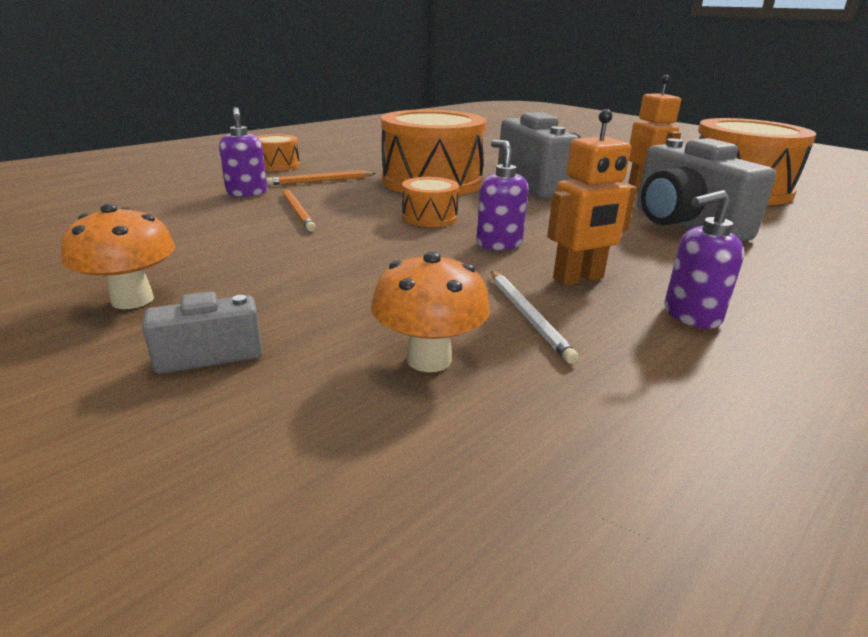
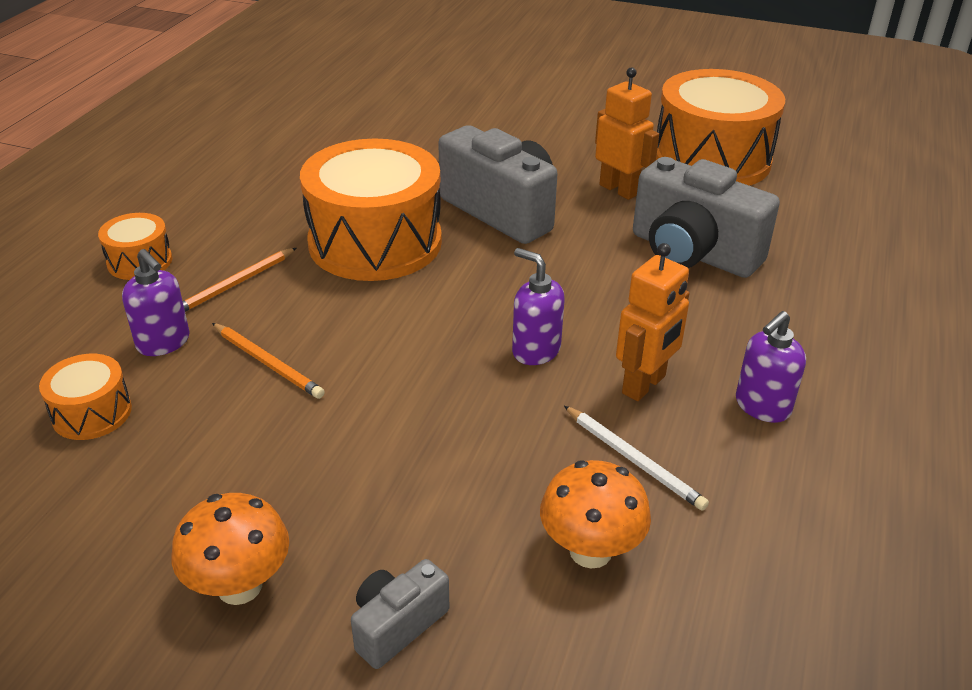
camera: 25 degrees left, 10 degrees up
orange drum [402,177,459,227] -> orange drum moved to [39,354,132,440]

